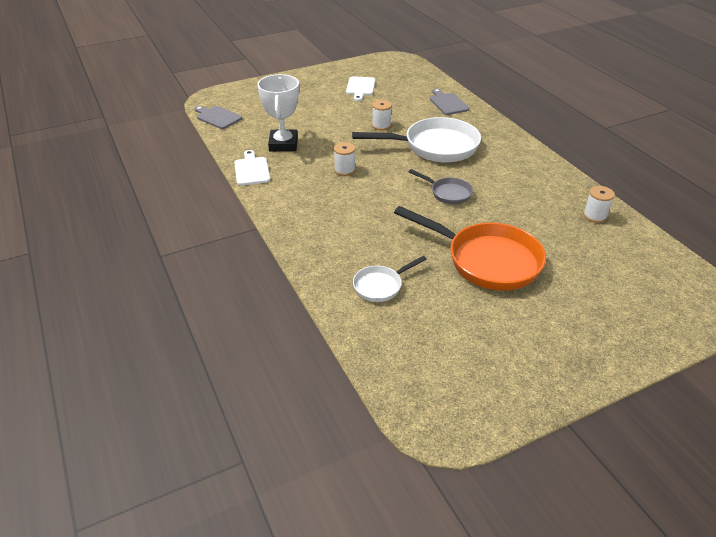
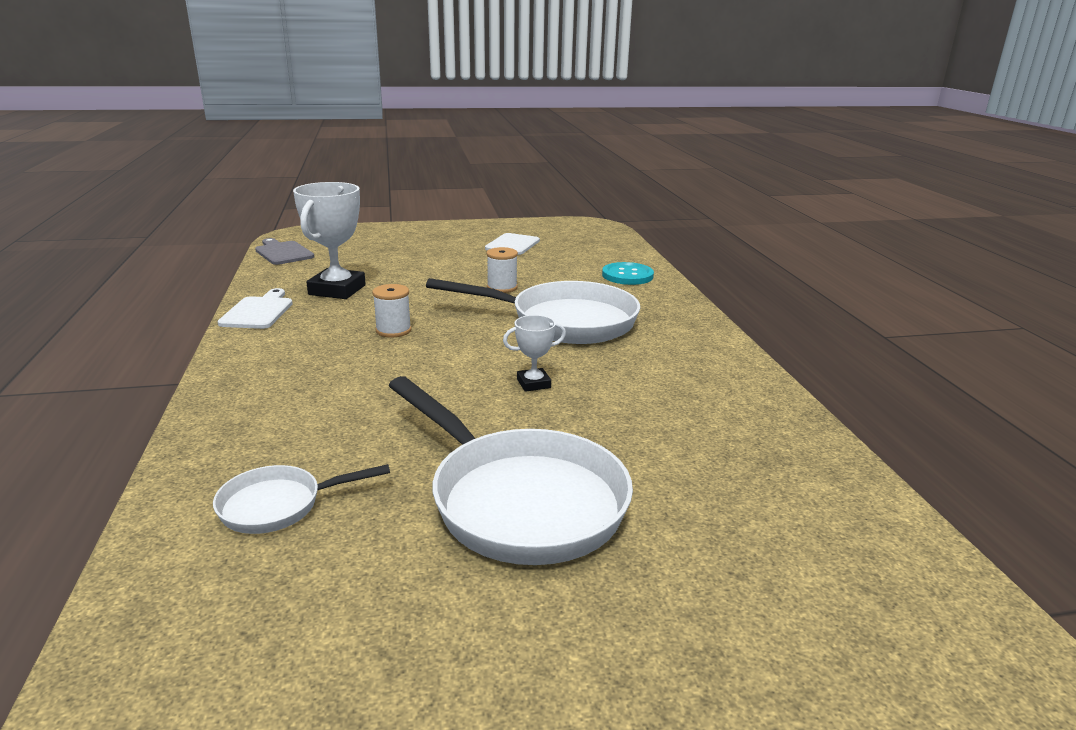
camera: 15 degrees right, 15 degrees down
orange pan [394,206,546,291] -> white pan [388,376,633,565]
grey pan [409,169,473,204] -> white trophy [503,315,566,392]
grey cutting board [430,89,470,115] -> turquoise button [602,262,654,285]
white spool [583,186,615,223] -> none

